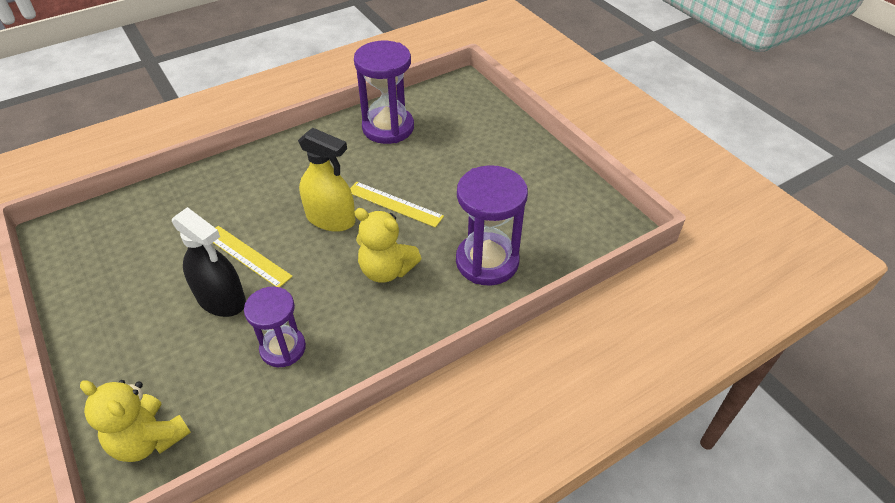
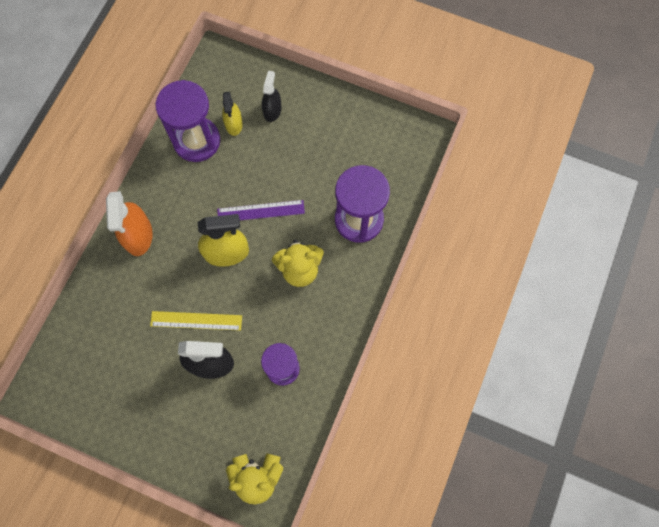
camera: 35 degrees left, 25 degrees up
yellow ruler [350,182,444,228] -> purple ruler [217,200,305,220]
none -> orange spray bottle [106,191,153,256]
none -> yellow spray bottle [222,92,243,136]
none -> black spray bottle [262,71,281,122]

